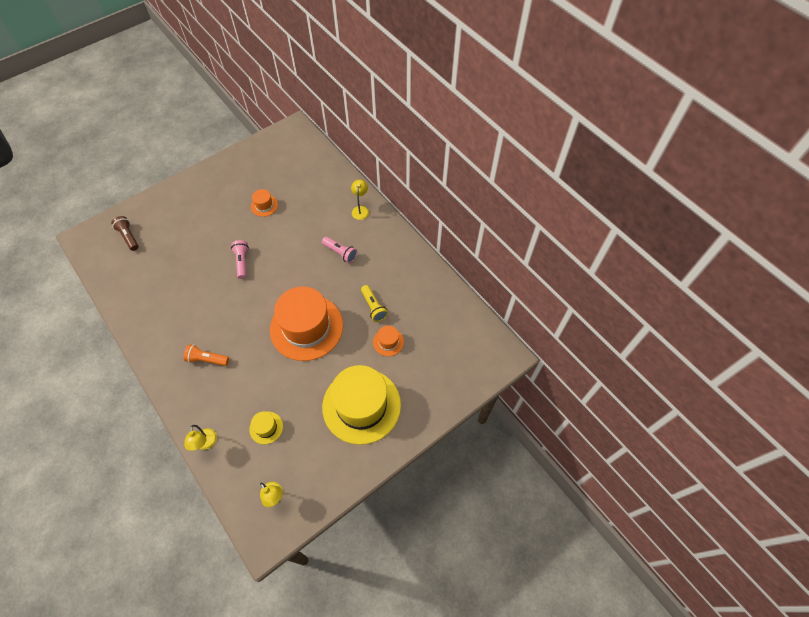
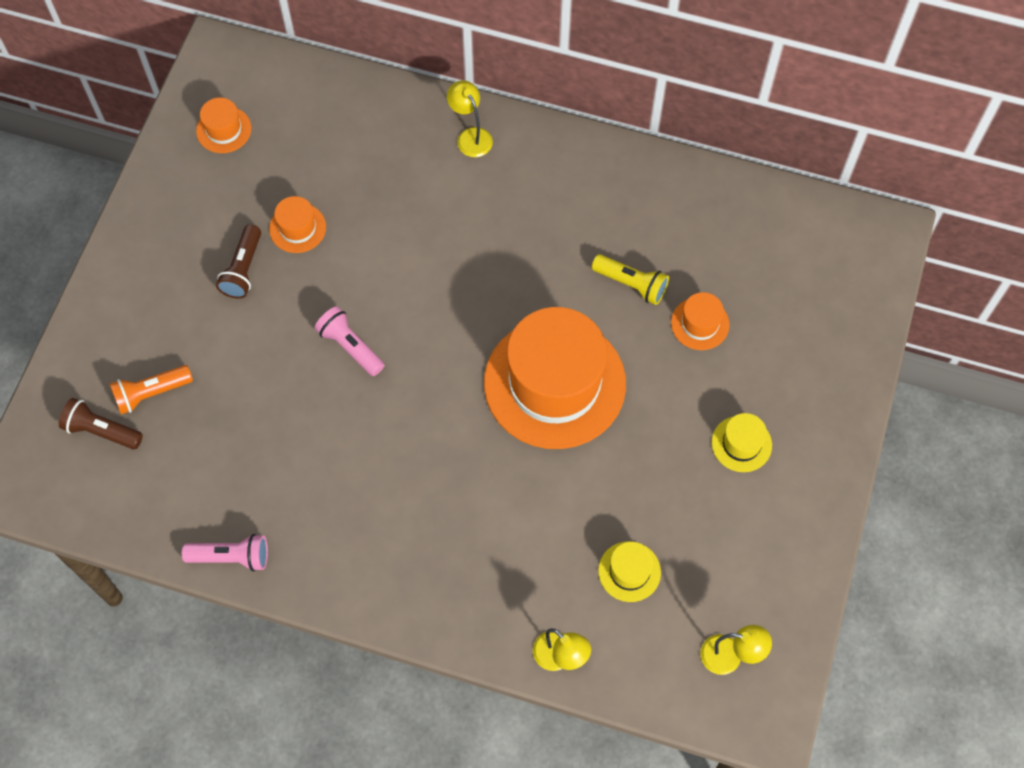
camera: 35 degrees left, 5 degrees up
orange flashlight [184,344,229,366] -> orange flashlight moved to [110,365,193,415]
pink flashlight [322,237,357,263] -> pink flashlight moved to [182,534,268,571]
yellow hat [322,365,401,445] -> yellow hat [712,413,772,472], size x0.42
none -> orange hat [196,97,251,153]
none -> brown flashlight [216,224,261,299]

